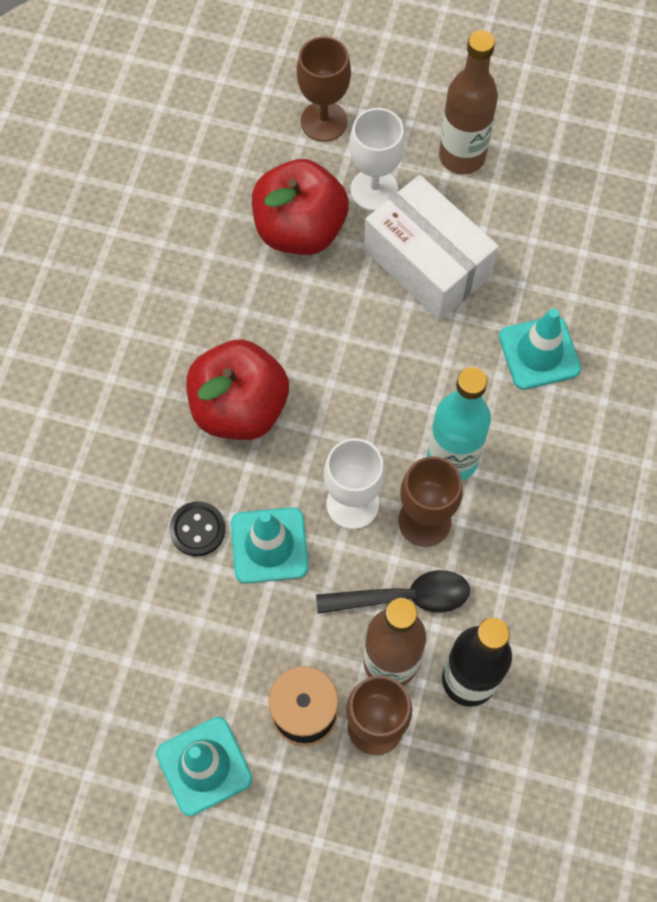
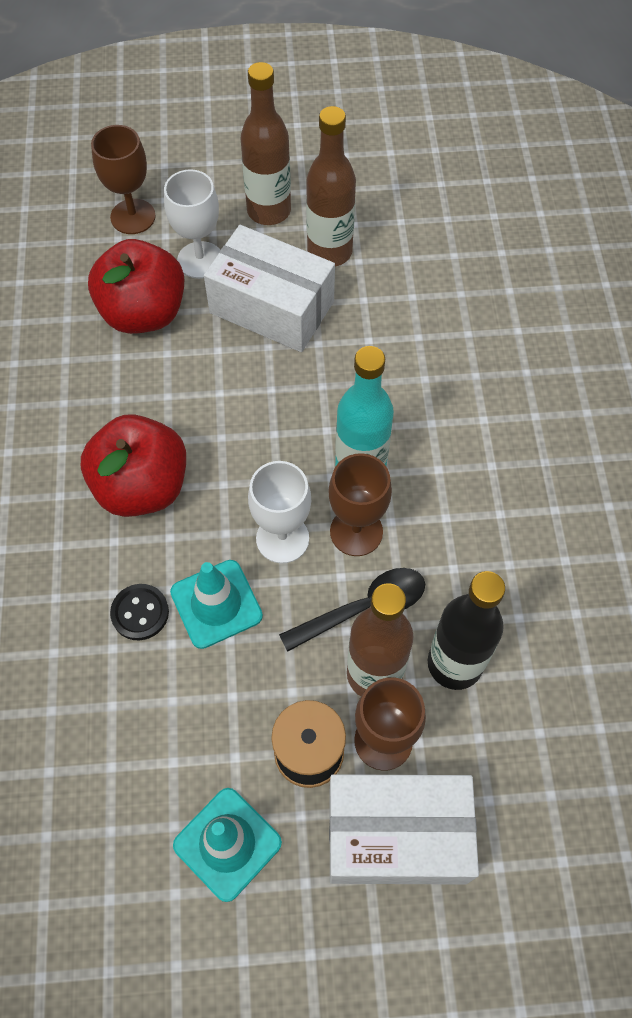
camera: 20 degrees left, 5 degrees down
turquoise traffic cone [499,308,581,390] -> none
none -> brown bottle [306,106,356,267]
none -> white box [329,774,479,885]

